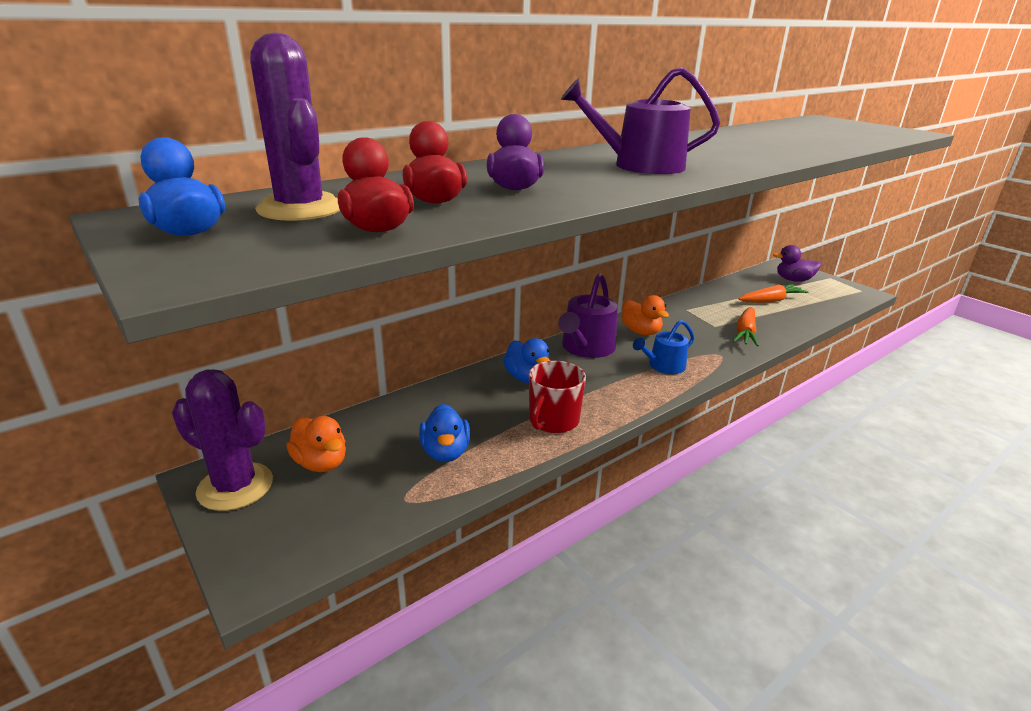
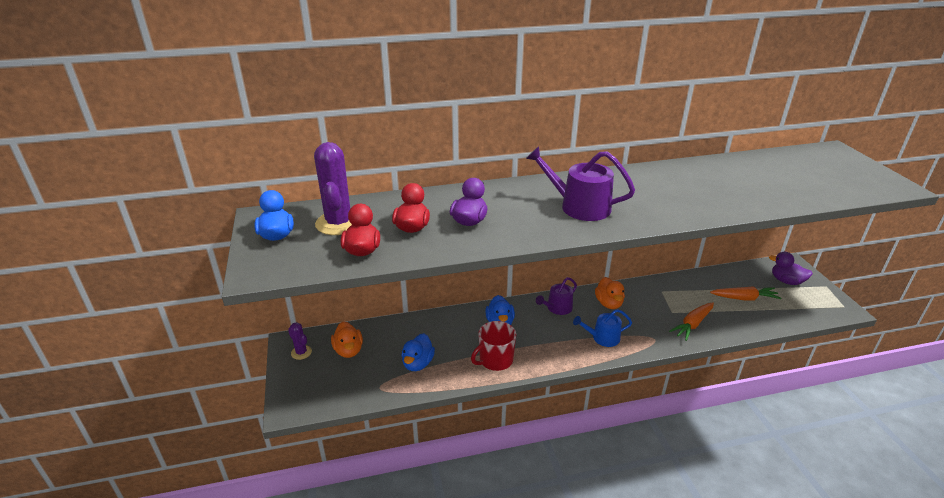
camera: 25 degrees right, 5 degrees up
purple cactus [172,369,273,511] -> purple cactus [288,322,312,360], size x0.51
purple watering can [558,273,617,358] -> purple watering can [536,277,577,315], size x0.64

